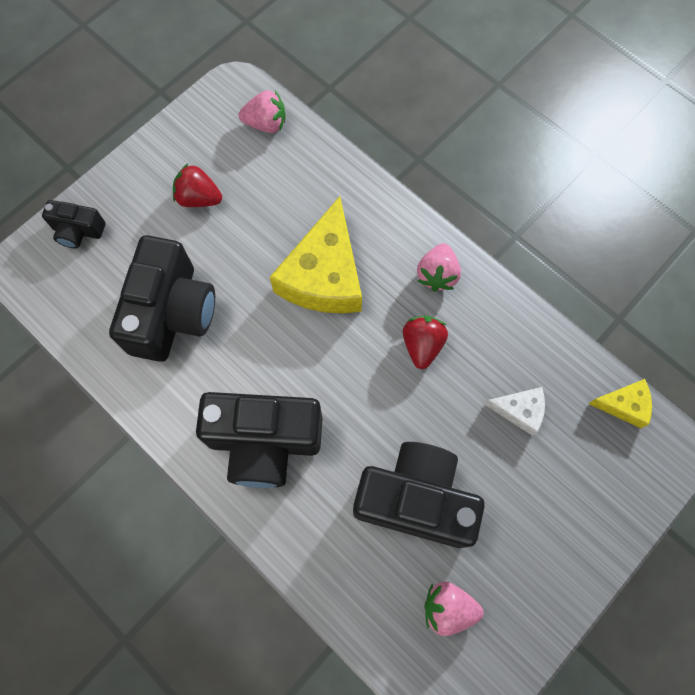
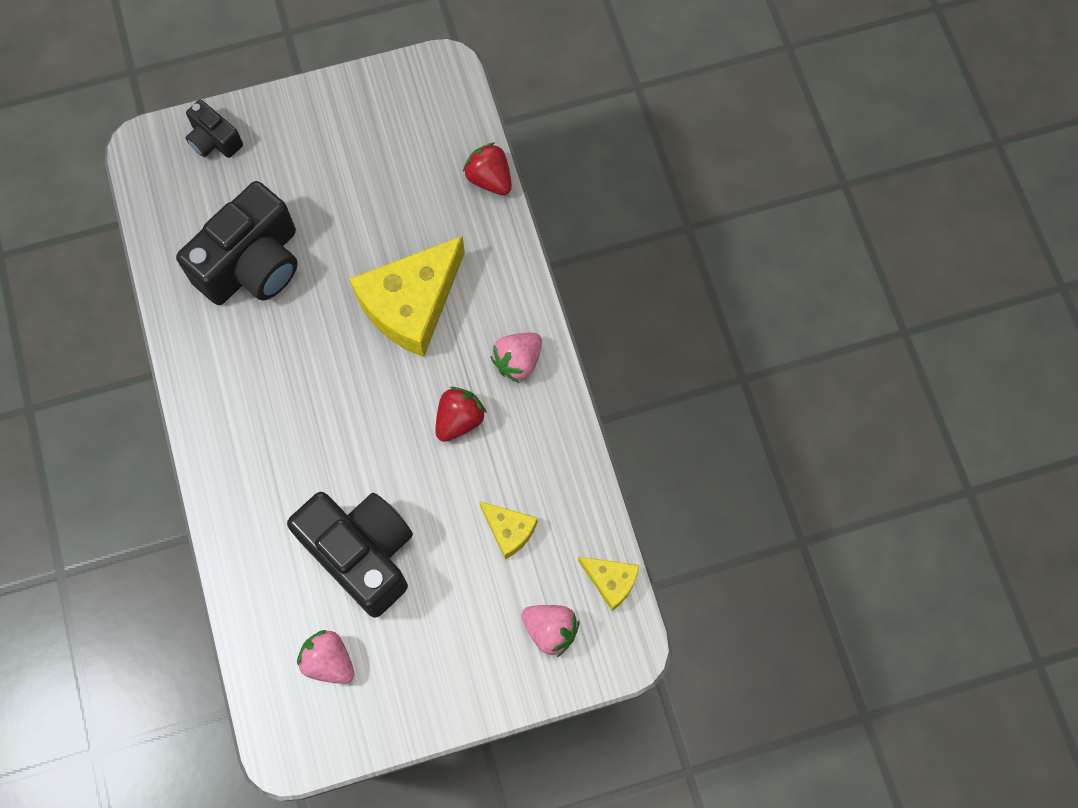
camera: 30 degrees right, 0 degrees up
red strawberry [173,164,222,207] -> red strawberry moved to [463,143,512,195]
black camera [196,392,323,488] -> none
pink strawberry [239,90,286,133] -> pink strawberry moved to [521,605,580,657]
white cheese [484,387,545,436] -> yellow cheese [479,501,538,559]

